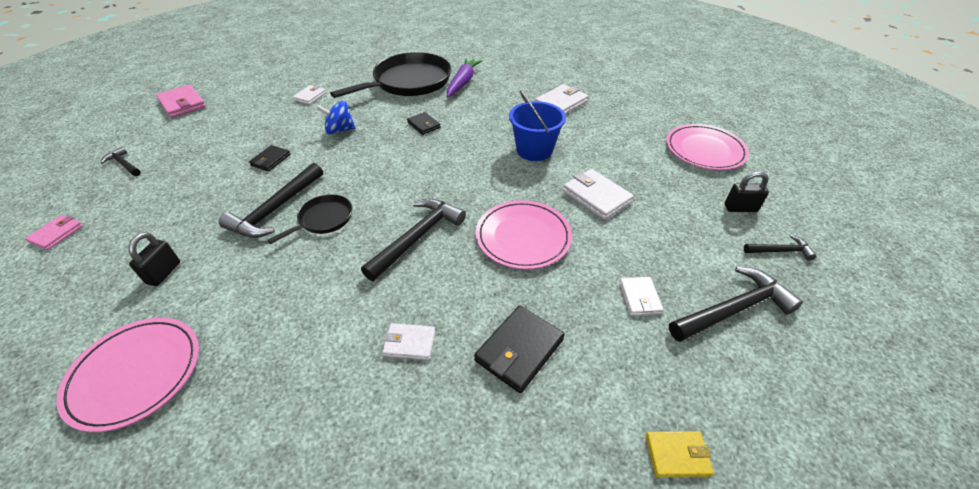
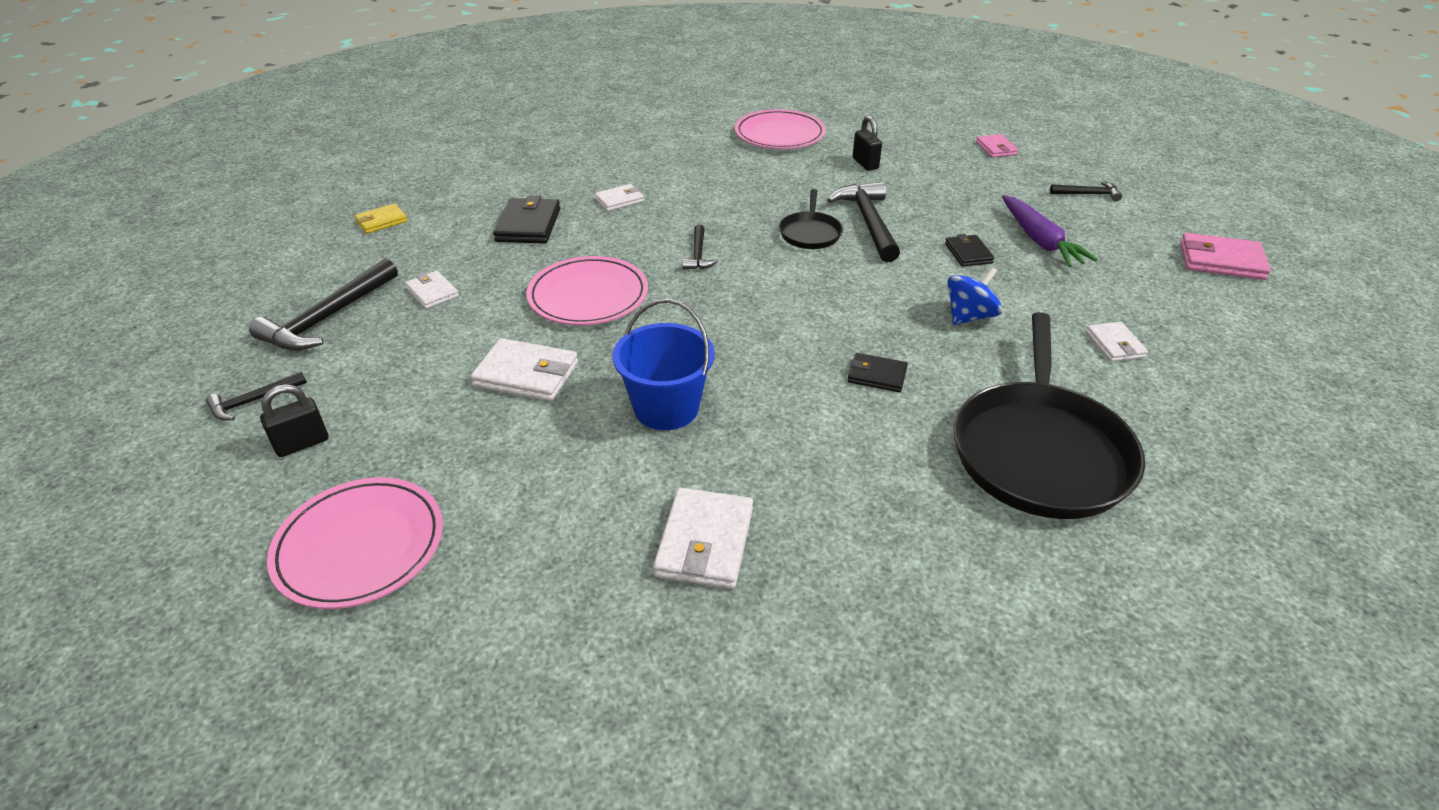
camera: 145 degrees right, 5 degrees down
black hammer [361,198,466,281] -> black hammer [682,225,718,270], size x0.53
purple carrot [447,58,483,97] -> purple carrot moved to [1002,195,1098,267]

